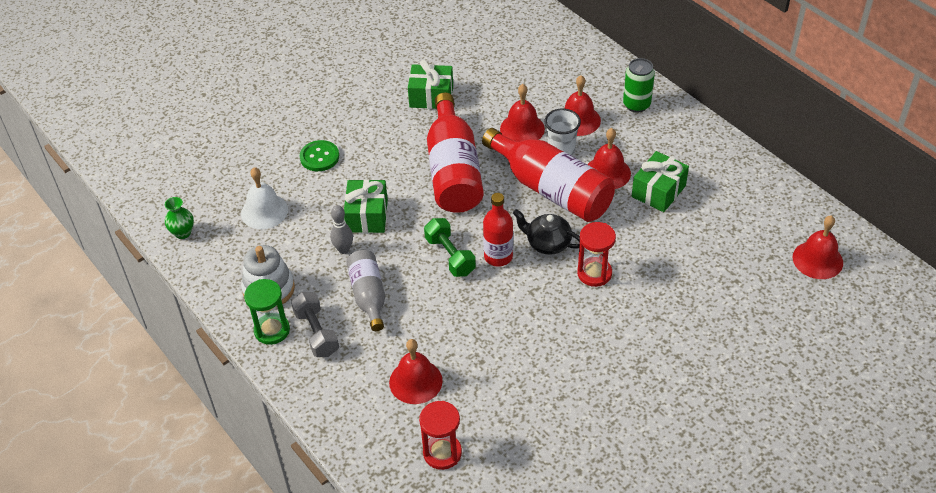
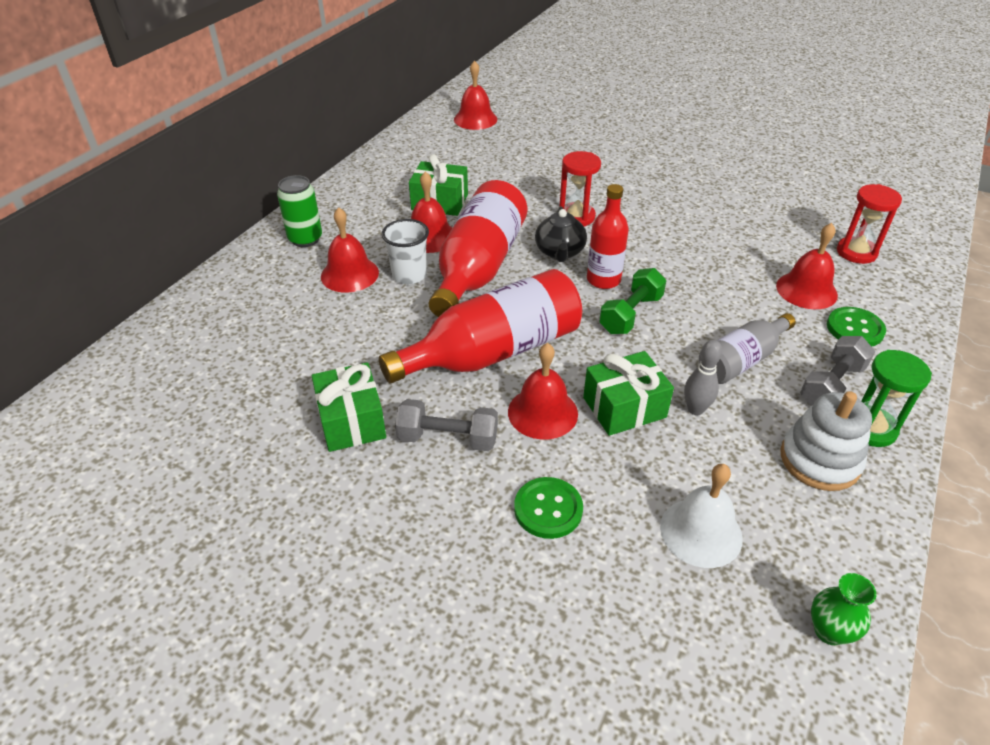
camera: 115 degrees left, 5 degrees down
red bell [500,84,545,142] -> red bell moved to [508,343,578,440]
none -> grey dumbbell [395,399,498,451]
none -> green button [827,307,886,346]

